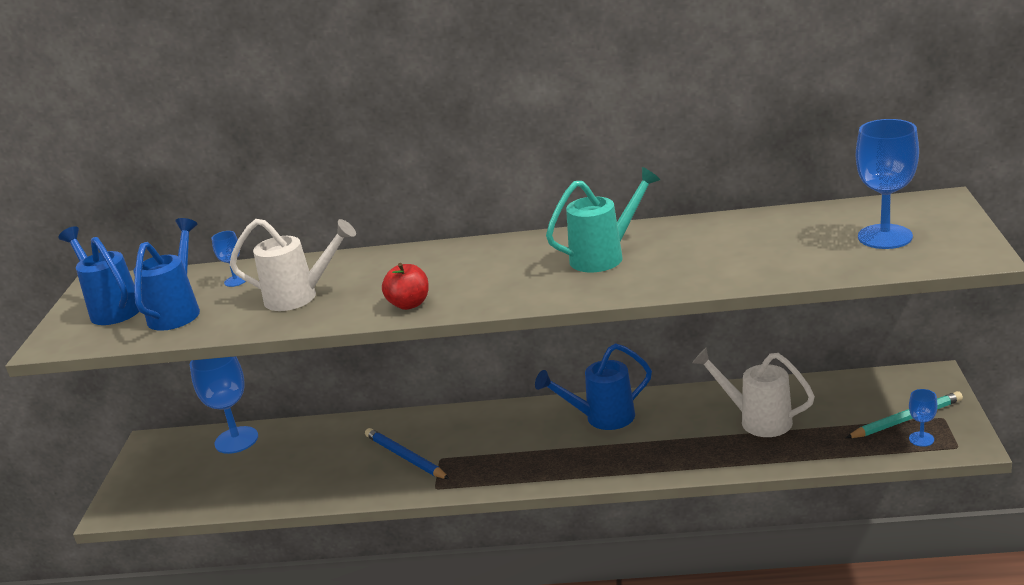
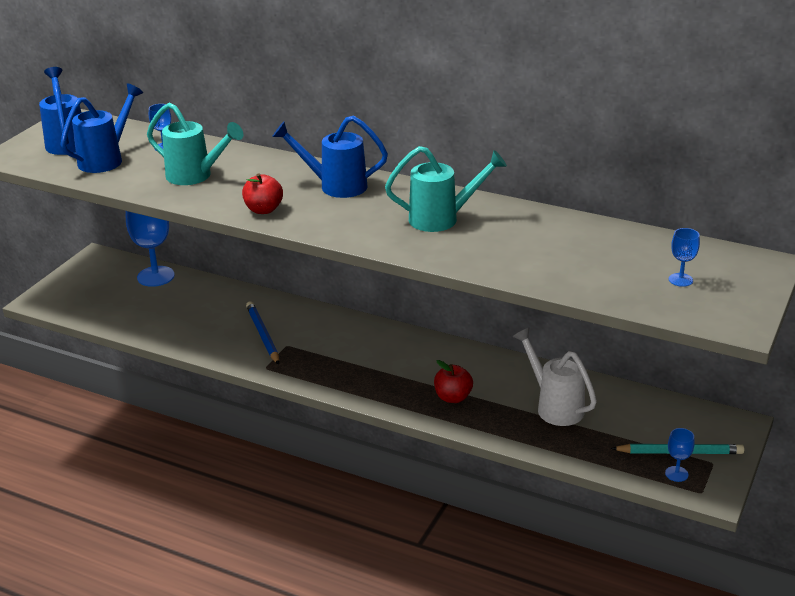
camera: 20 degrees right, 5 degrees up
white watering can [230,219,356,311] -> turquoise watering can [147,102,243,185]
blue watering can [535,343,652,430] -> blue watering can moved to [272,116,388,198]
blue goblet [856,119,919,249] -> blue goblet [669,228,700,287], size x0.48
none -> red apple [434,360,473,403]

